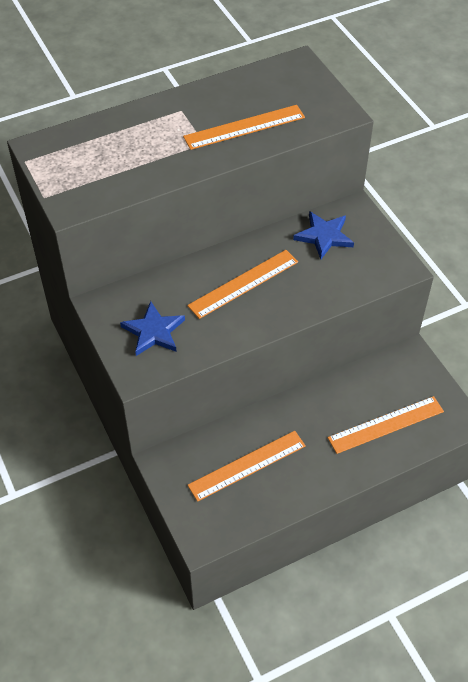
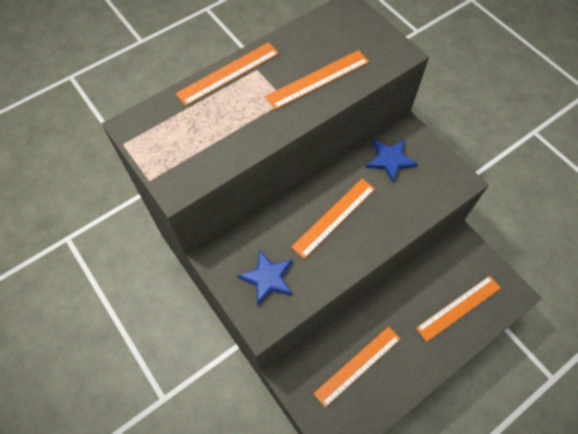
camera: 10 degrees left, 10 degrees up
none -> orange ruler [175,42,279,106]

